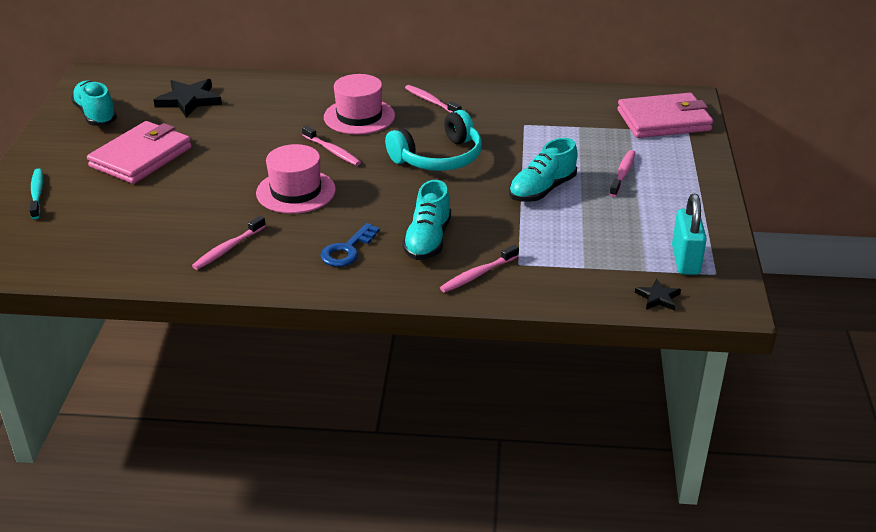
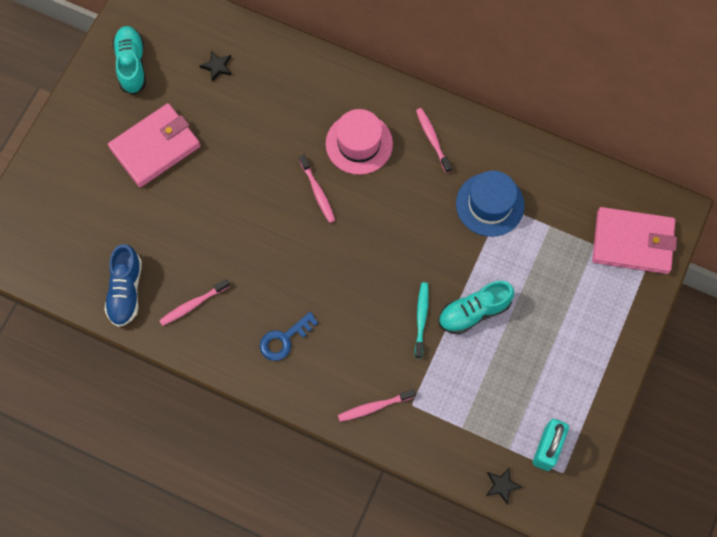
camera: 20 degrees right, 35 degrees up
turquoise toothbrush [29,168,43,219] -> turquoise toothbrush moved to [415,282,429,358]
black star [154,79,222,118] -> black star [200,50,232,82], size x0.53
pink hat [256,144,336,214] -> none
turquoise headphones [385,110,482,171] -> none
turquoise shoe [403,180,451,260] -> none
pink toothbrush [609,150,636,197] -> none
none -> blue shoe [104,244,142,327]
none -> blue hat [456,171,524,237]

